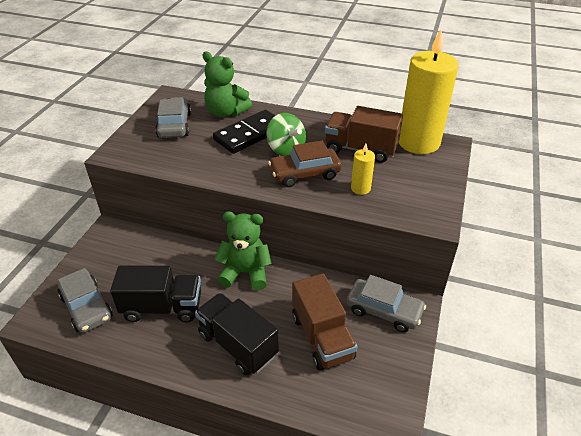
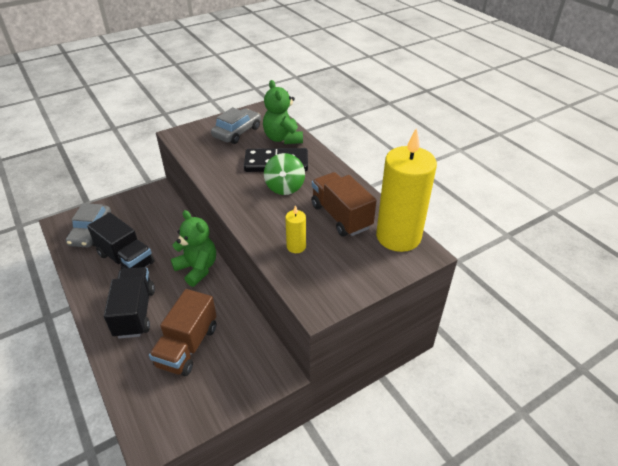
camera: 40 degrees right, 0 degrees up
brown car [268,141,342,187] -> none
grey car [347,275,426,332] -> none

